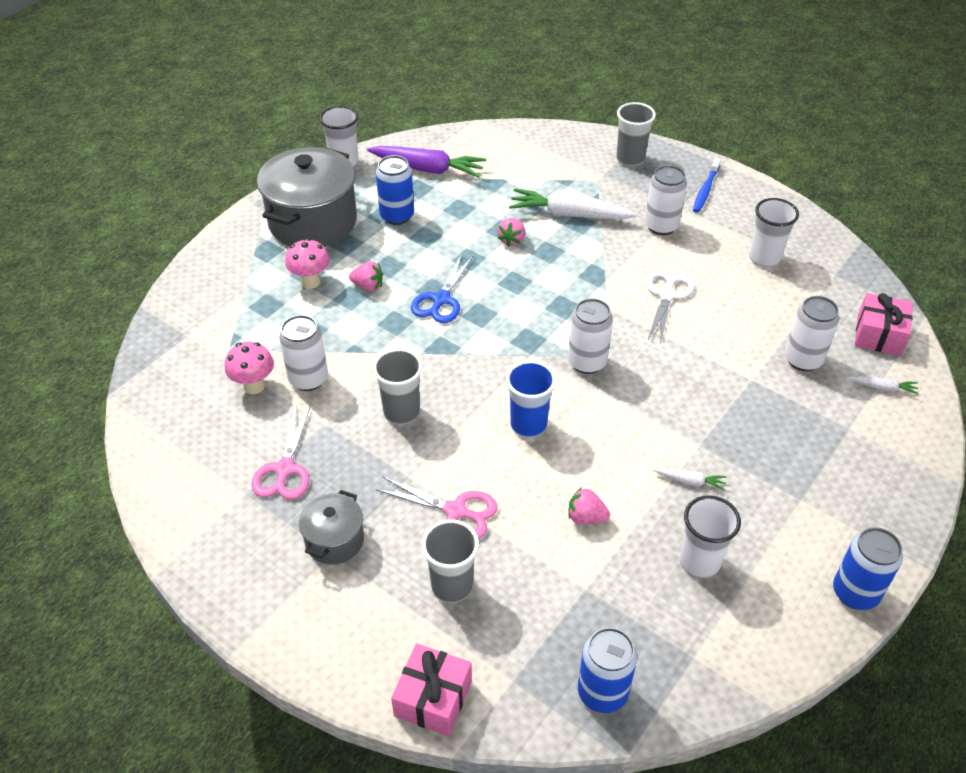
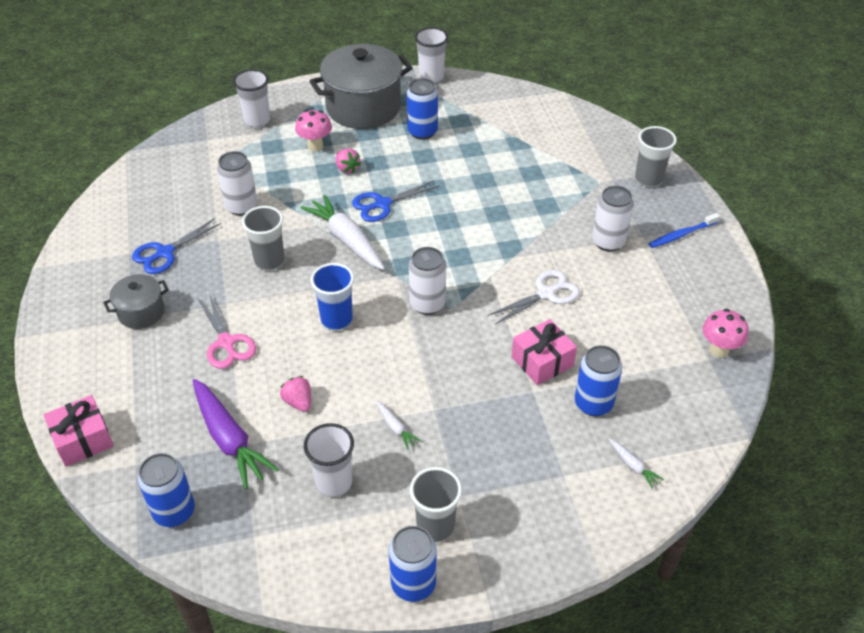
camera: 40 degrees right, 0 degrees up
pink mushroom [225,342,274,394] -> pink mushroom moved to [703,309,749,358]
pink scissors [251,406,310,500] -> blue scissors [132,218,222,274]
purple carrot [367,146,486,178] -> purple carrot moved to [193,379,279,489]
grey cup [422,519,479,603] -> grey cup moved to [410,467,462,542]
pink strawberry [497,218,525,247] -> none
white carrot [509,188,637,219] -> white carrot moved to [301,195,385,270]
white cup [749,198,799,267] -> white cup moved to [233,69,270,128]
white can [785,296,839,371] -> blue can [575,345,622,416]
pink gift [855,293,913,356] -> pink gift moved to [512,319,577,385]

